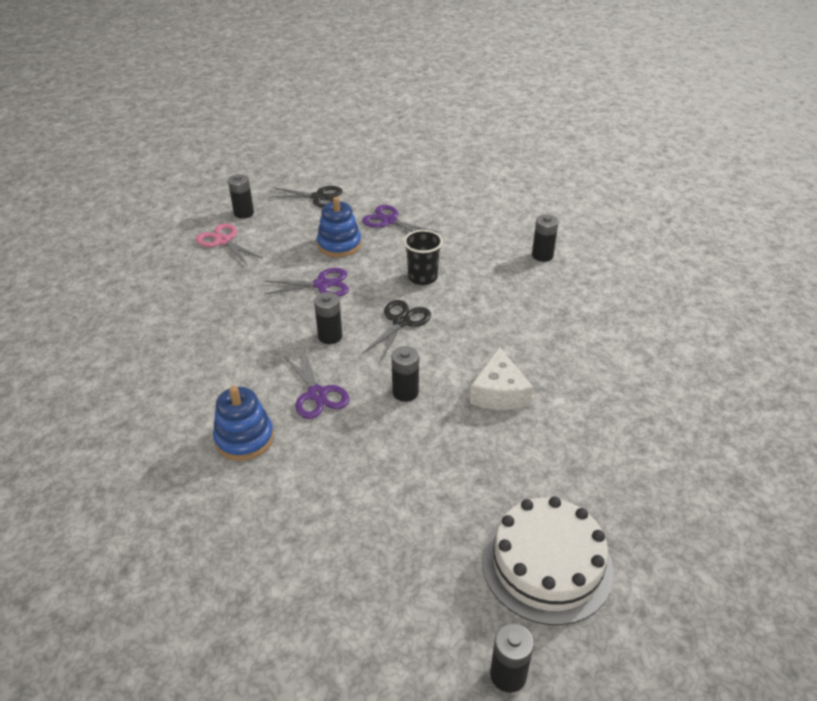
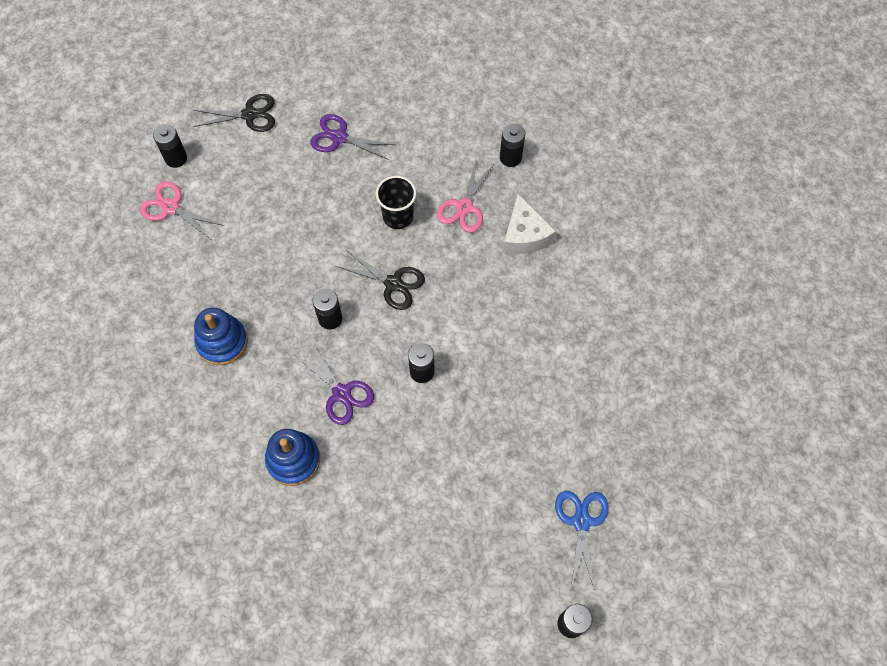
camera: 15 degrees left, 25 degrees up
purple scissors [264,268,349,297] -> none
blue stacking toy [317,197,362,257] -> blue stacking toy moved to [194,308,248,365]
black scissors [362,300,431,361] -> black scissors turned 105 degrees clockwise [336,250,425,310]
white cheese [470,347,533,410] -> white cheese moved to [503,194,556,254]
white cake [482,496,614,625] -> blue scissors [555,491,609,589]
none -> pink scissors [437,158,495,233]

